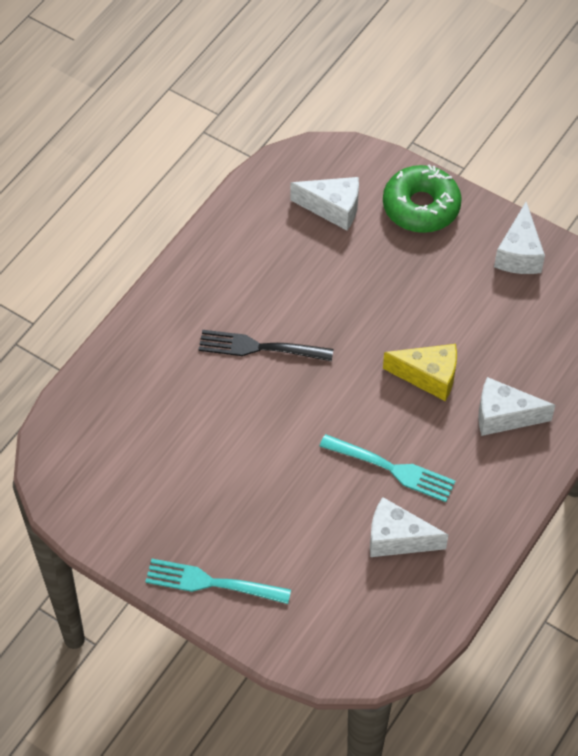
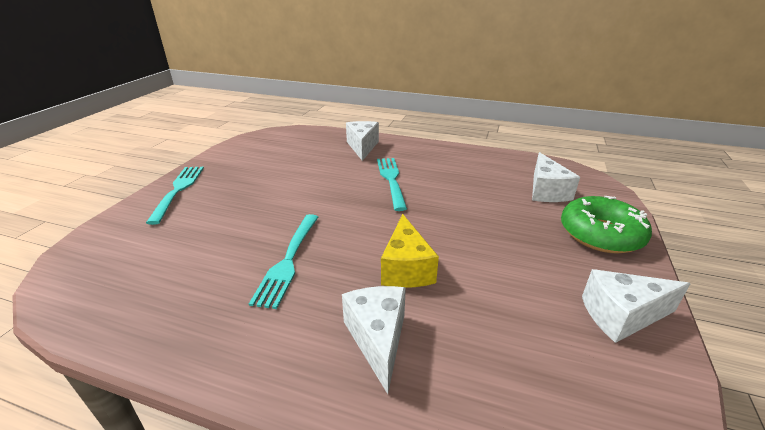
camera: 75 degrees right, 25 degrees down
black fork [198,330,334,361] -> turquoise fork [377,158,407,211]
white cheese [370,497,448,557] -> white cheese moved to [346,121,379,161]

